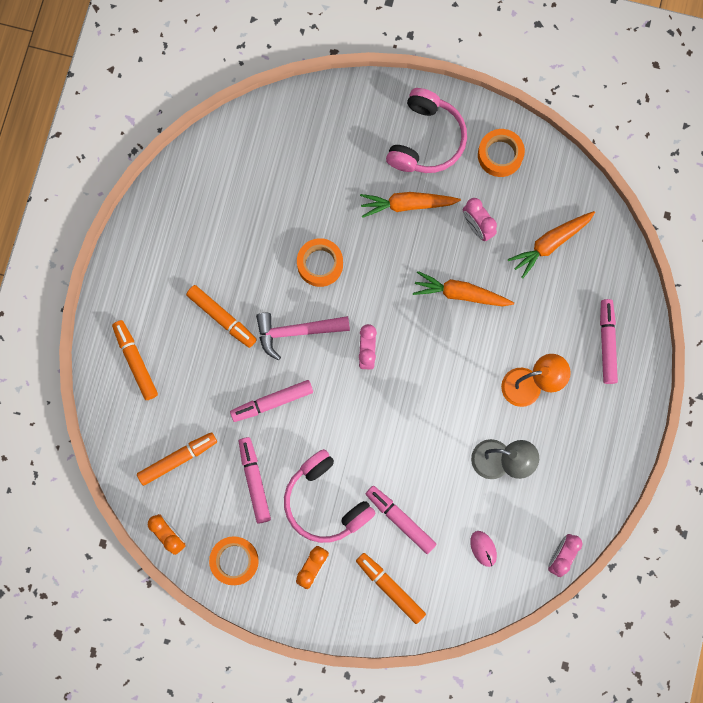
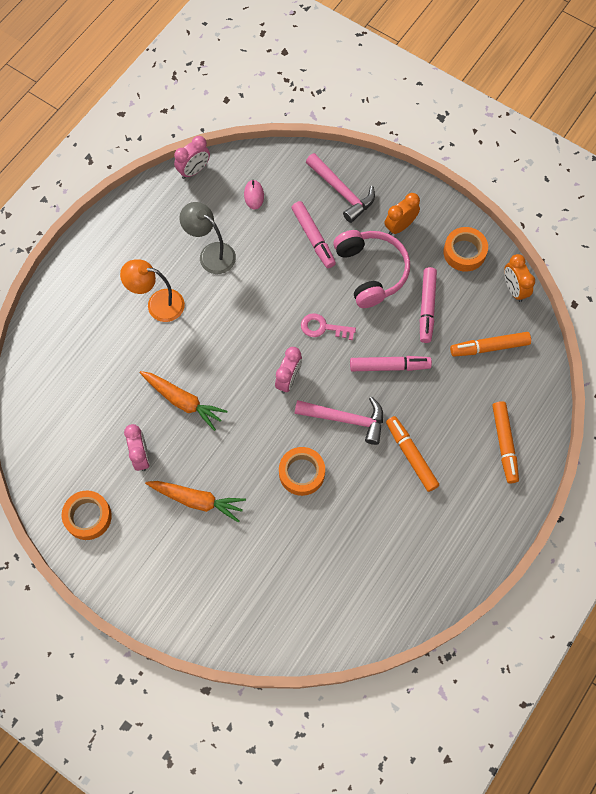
camera: 160 degrees left, 10 degrees down
orange marker [356,553,426,624] -> pink hammer [306,153,375,223]
pink headphones [386,88,467,173] -> none
orange carrot [508,211,595,279] -> none
pink marker [600,299,618,384] -> none
none -> pink key [301,313,356,340]

